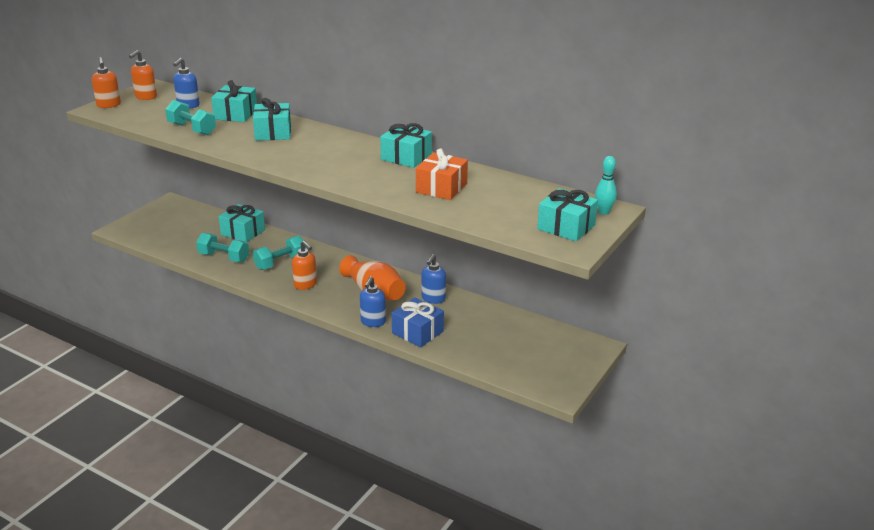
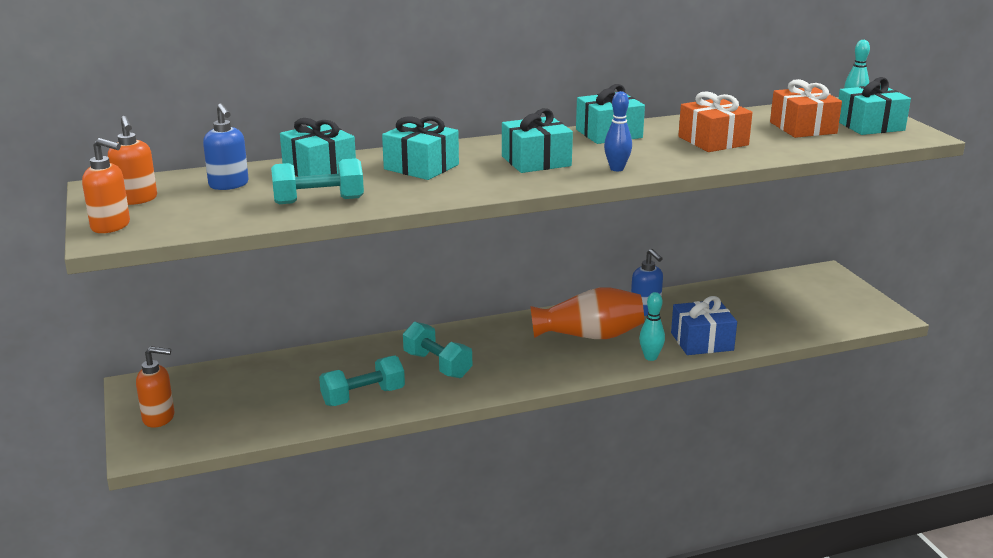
camera: 50 degrees left, 5 degrees down
turquoise gift [219,204,265,242] -> turquoise gift moved to [502,108,573,173]
turquoise dumbbell [253,236,306,270] -> turquoise dumbbell turned 45 degrees counterclockwise [403,322,472,378]
orange soap dispenser [292,241,317,290] -> orange soap dispenser moved to [136,346,174,428]
blue soap dispenser [360,276,386,327] -> turquoise bowling pin [639,292,665,361]
none -> blue bowling pin [604,91,632,171]
none -> orange gift [770,79,842,138]

